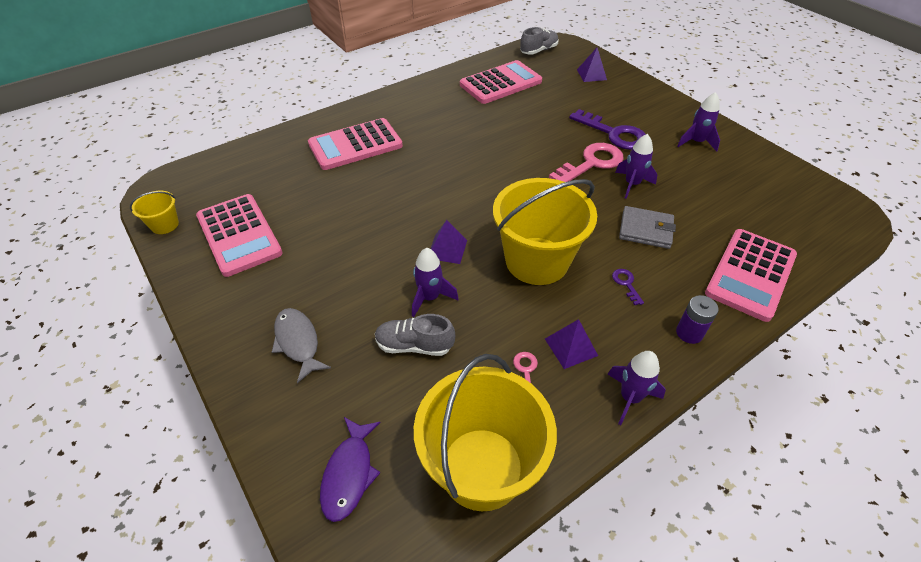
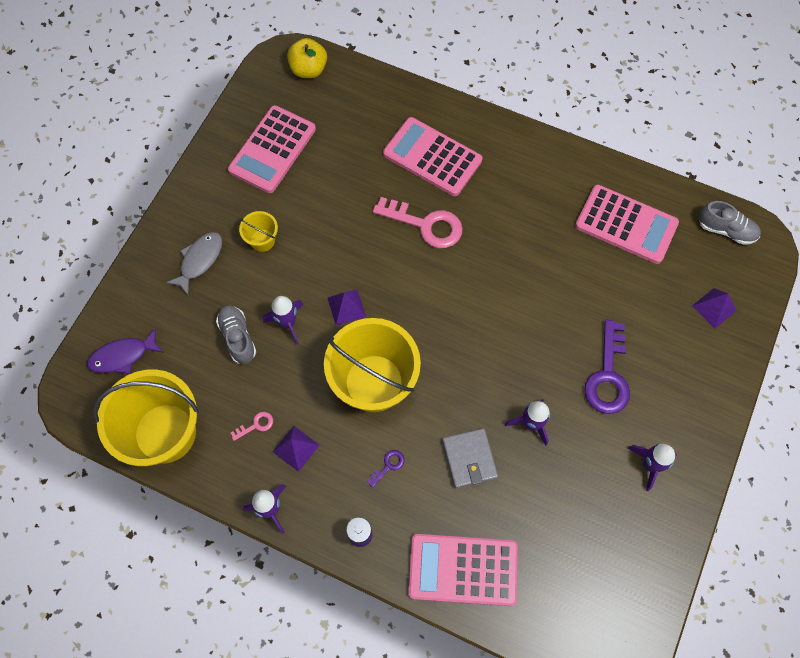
camera: 60 degrees right, 20 degrees up
yellow bucket [130,191,179,234] -> yellow bucket moved to [239,211,278,252]
pink key [549,143,623,182] -> pink key moved to [373,197,463,248]
none -> yellow apple [287,38,327,78]

